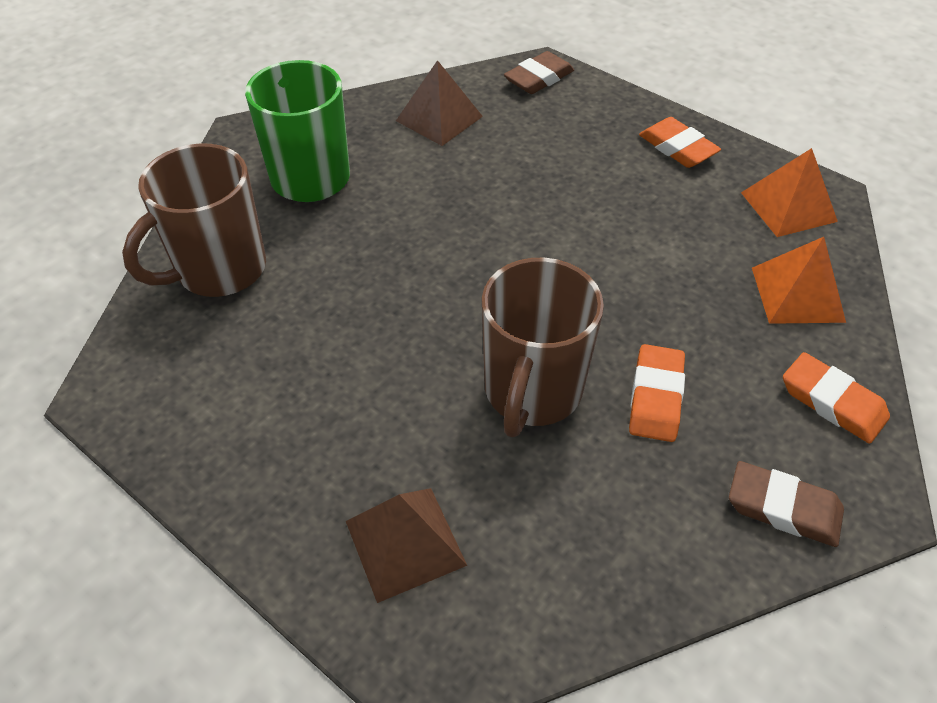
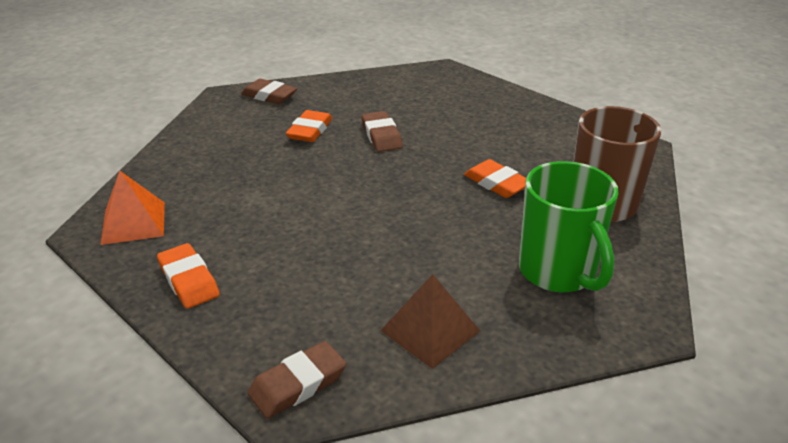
camera: 175 degrees left, 15 degrees down
brown pyramid [346,488,467,603] -> none
brown mug [481,258,604,437] -> brown eraser [362,111,403,152]
orange pyramid [752,237,846,324] -> none
orange eraser [783,352,890,444] -> orange eraser moved to [464,159,526,198]

